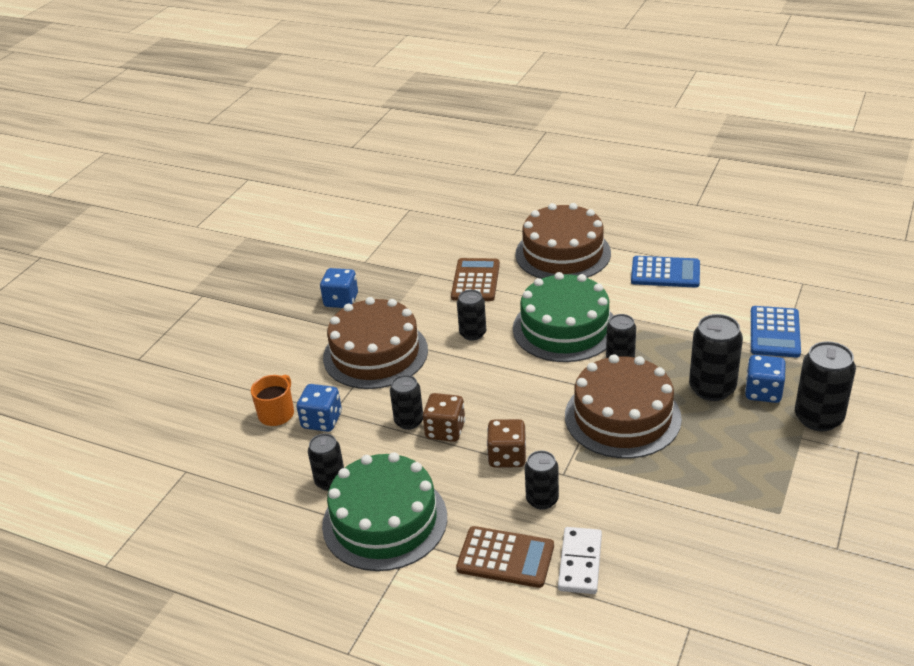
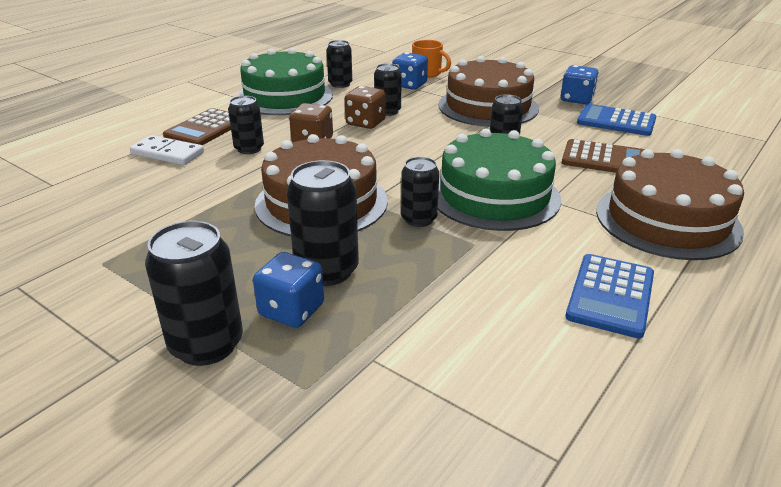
camera: 100 degrees right, 5 degrees down
blue calculator [751,306,801,358] -> blue calculator moved to [577,104,657,136]

